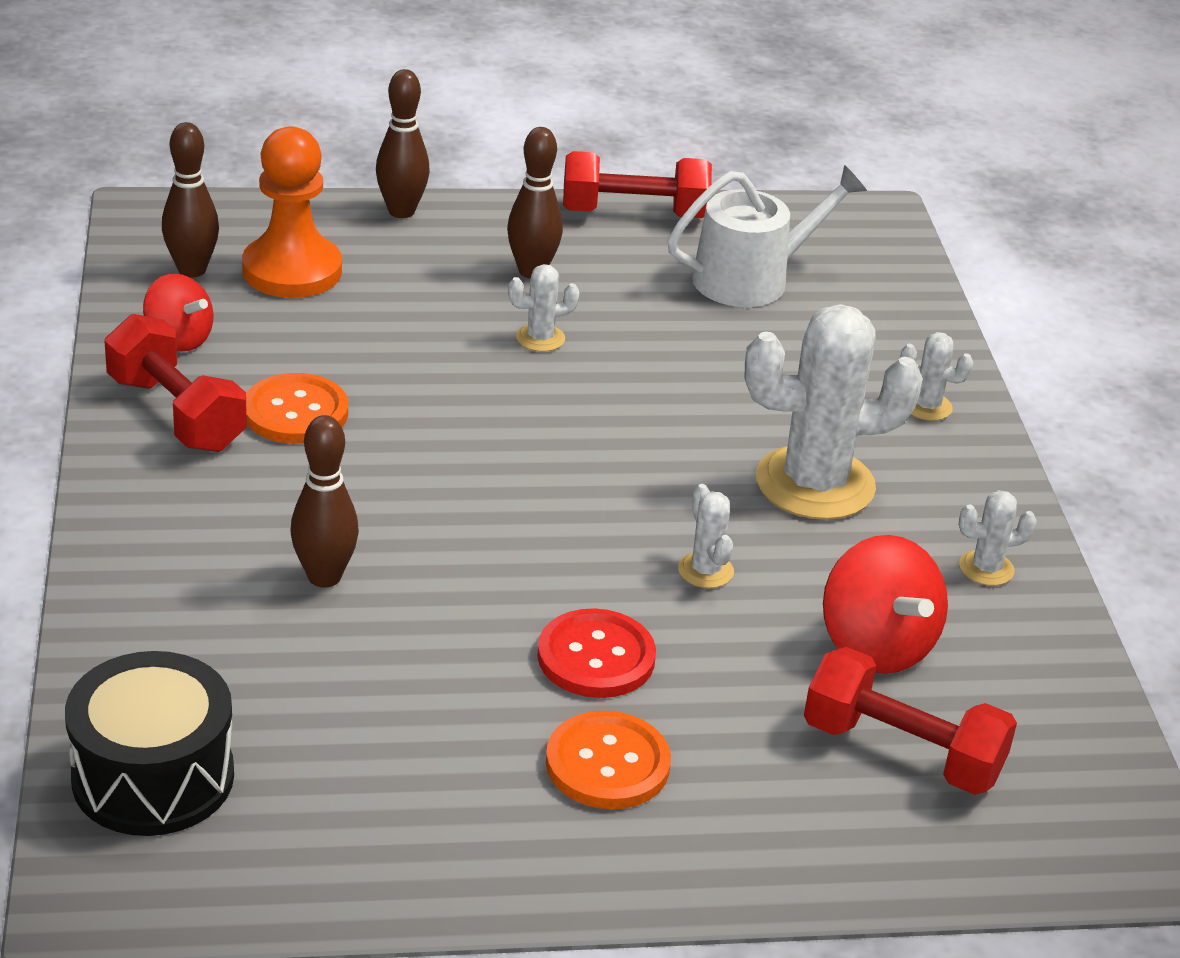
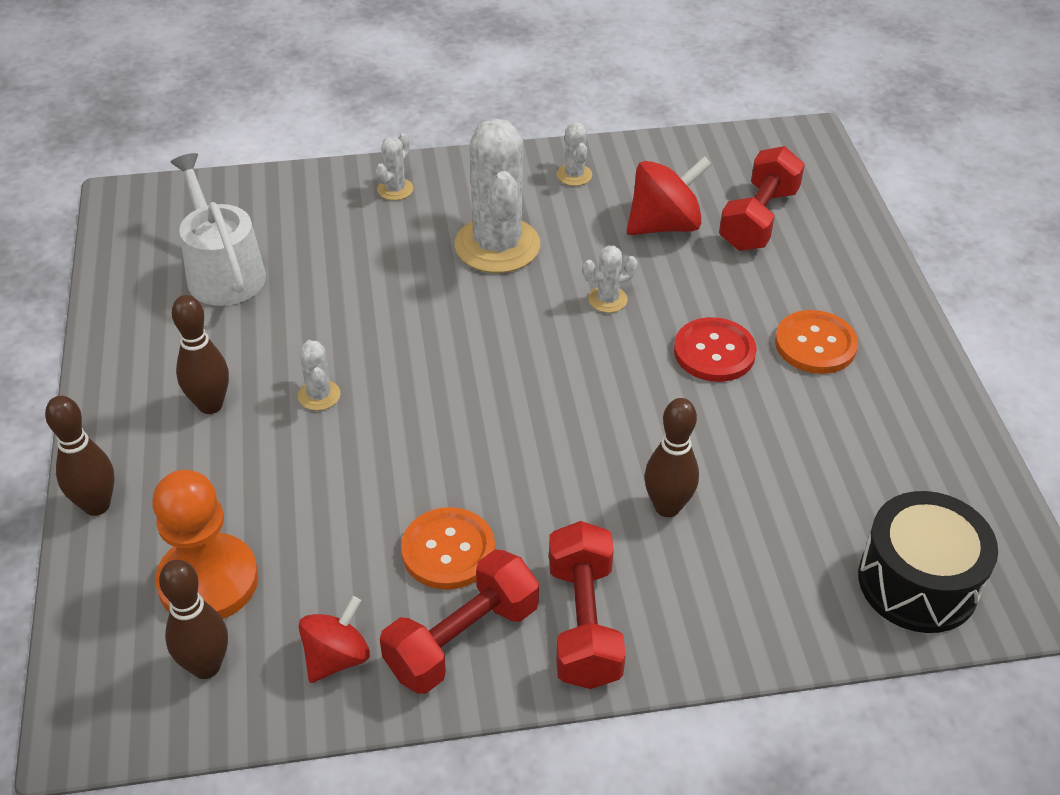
camera: 90 degrees left, 10 degrees up
red dumbbell [563,151,712,218] -> red dumbbell moved to [549,521,626,689]

